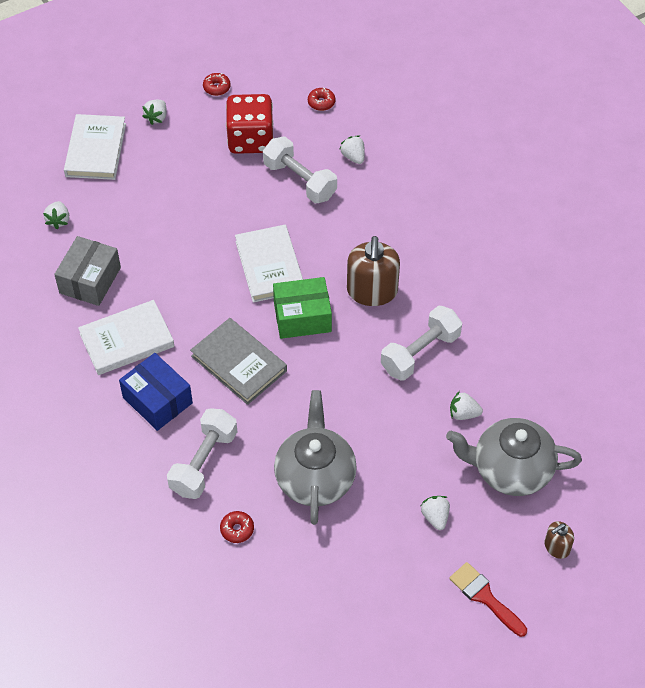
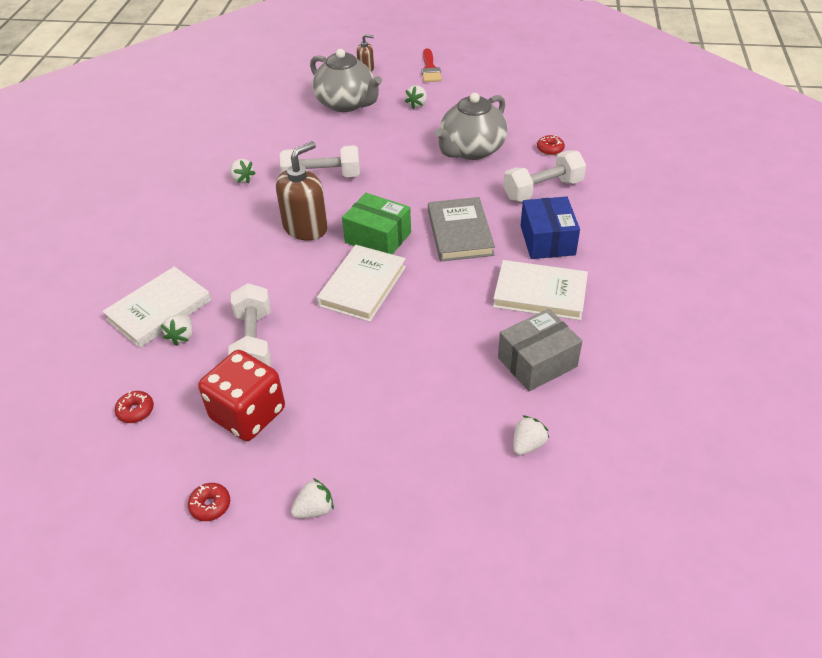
camera: 140 degrees left, 10 degrees down
white book [64,114,126,180] -> white book moved to [102,266,211,348]
white strawberry [450,391,483,420] -> white strawberry moved to [230,159,256,184]

